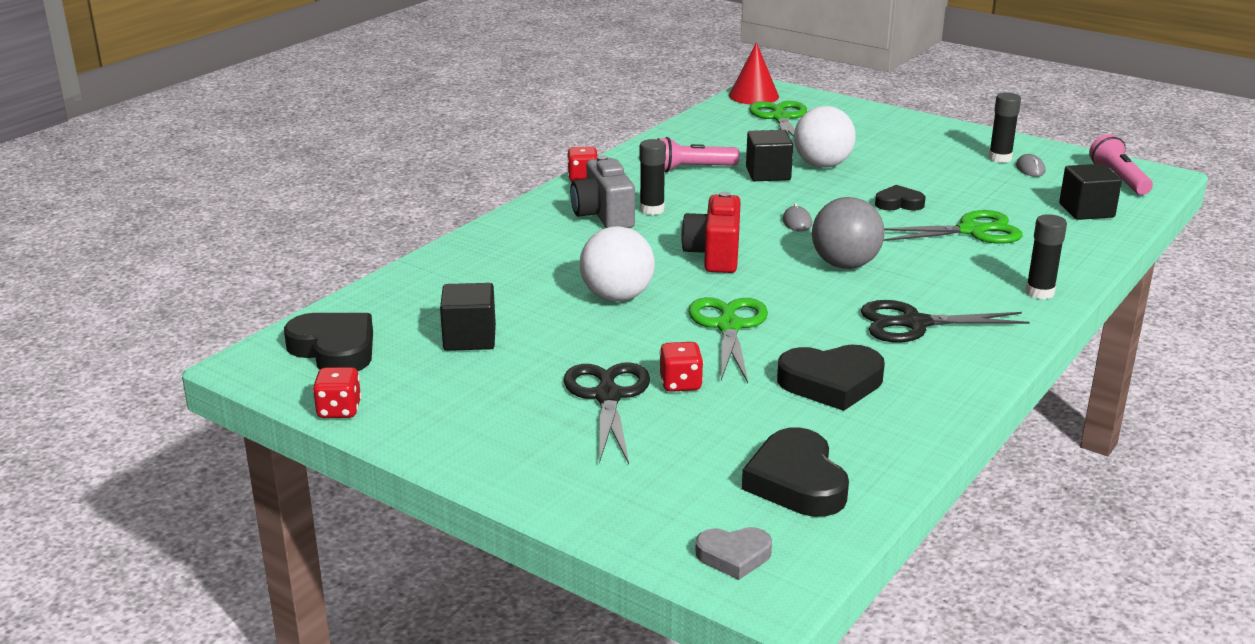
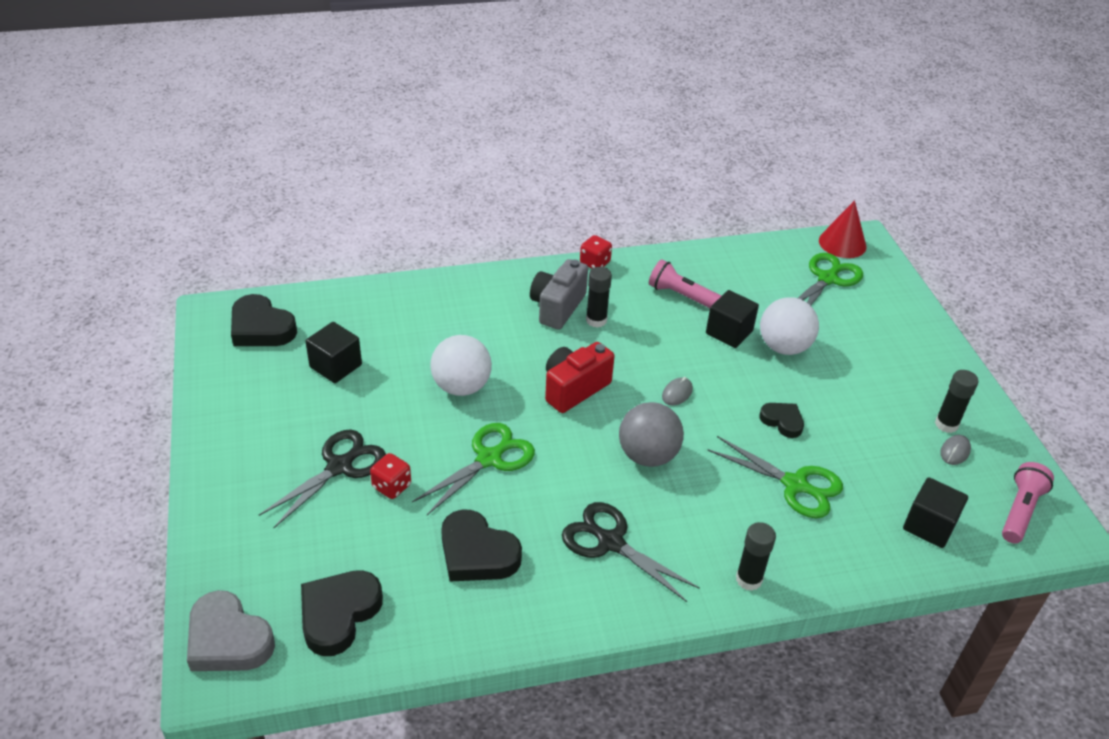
camera: 40 degrees right, 15 degrees up
black heart [284,313,373,371] -> black heart turned 135 degrees clockwise [231,294,297,346]
red dice [313,367,361,418] -> none
grey heart [695,527,772,580] -> grey heart [187,590,275,671], size x1.69

